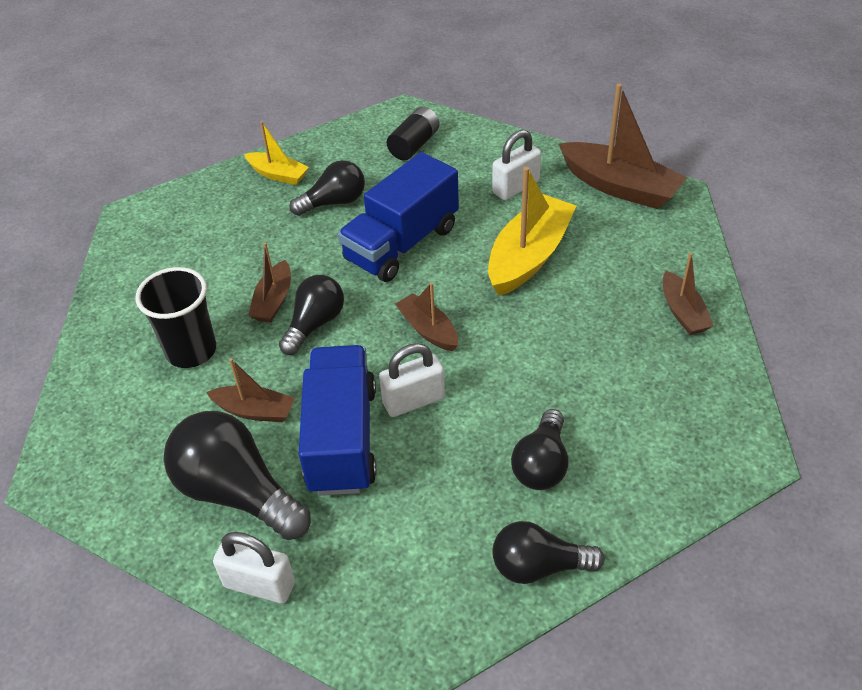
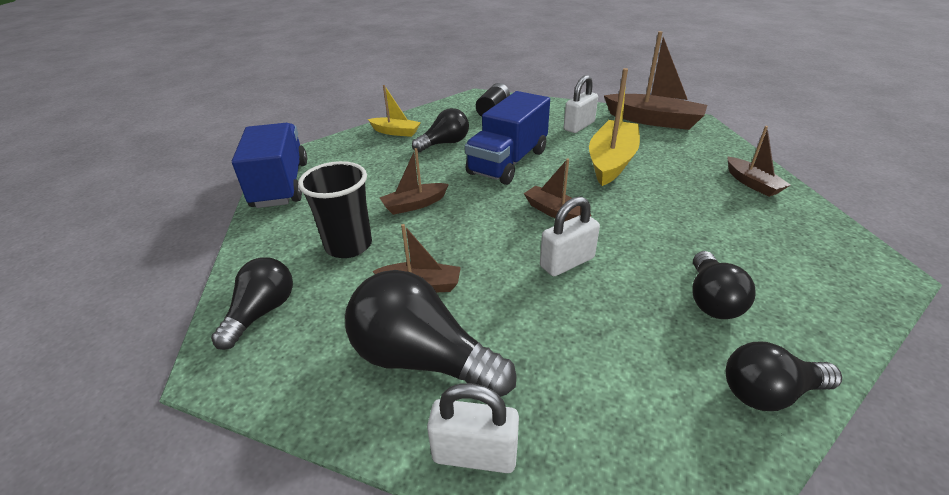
camera: 10 degrees left, 10 degrees down
brown boat [248,242,291,323] -> brown boat turned 60 degrees clockwise [380,148,449,215]
black light bulb [279,275,344,355] -> black light bulb moved to [211,257,293,350]
blue truck [299,345,376,496] -> blue truck moved to [232,123,307,208]

